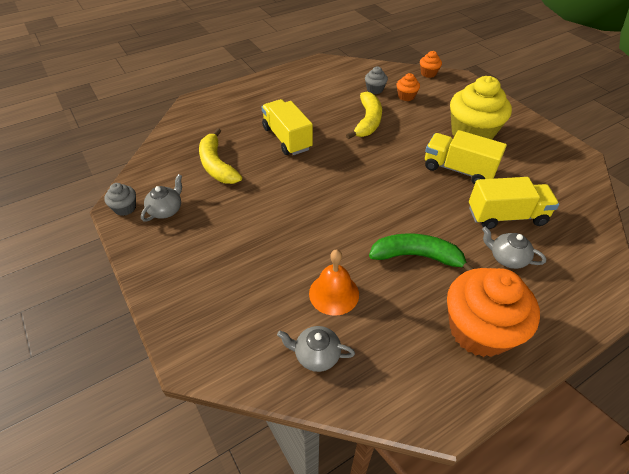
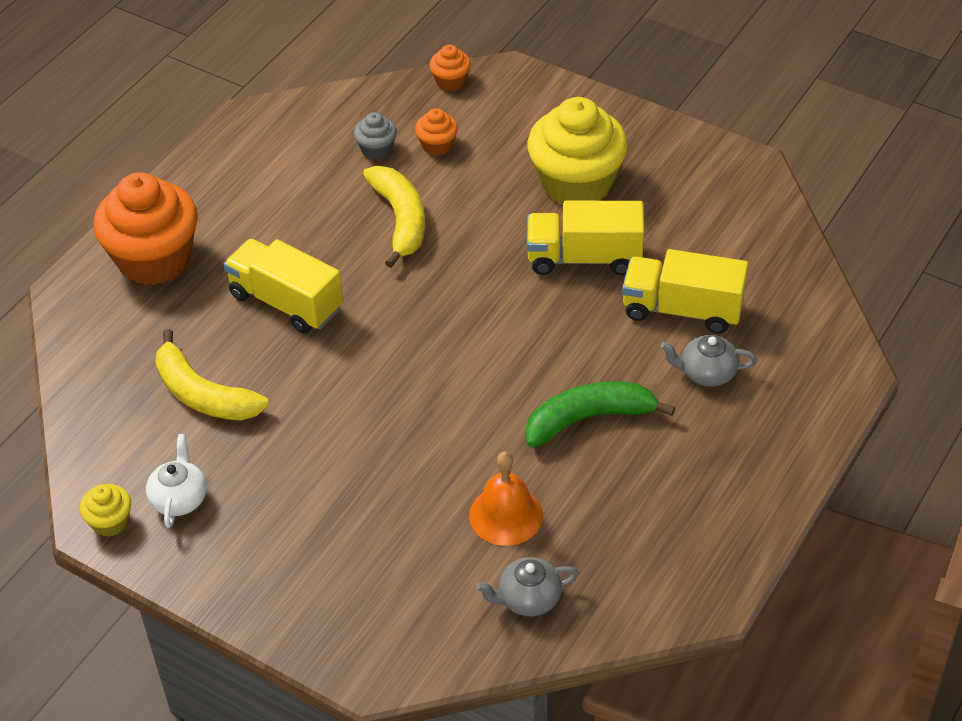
camera: 25 degrees left, 0 degrees up
grey cupcake [104,183,136,216] -> yellow cupcake [80,484,131,537]
grey teapot [141,174,182,222] -> white teapot [146,434,207,528]
orange cupcake [447,268,540,357] -> orange cupcake moved to [93,172,198,285]
yellow truck [469,177,559,229] -> yellow truck turned 135 degrees counterclockwise [622,249,748,334]

